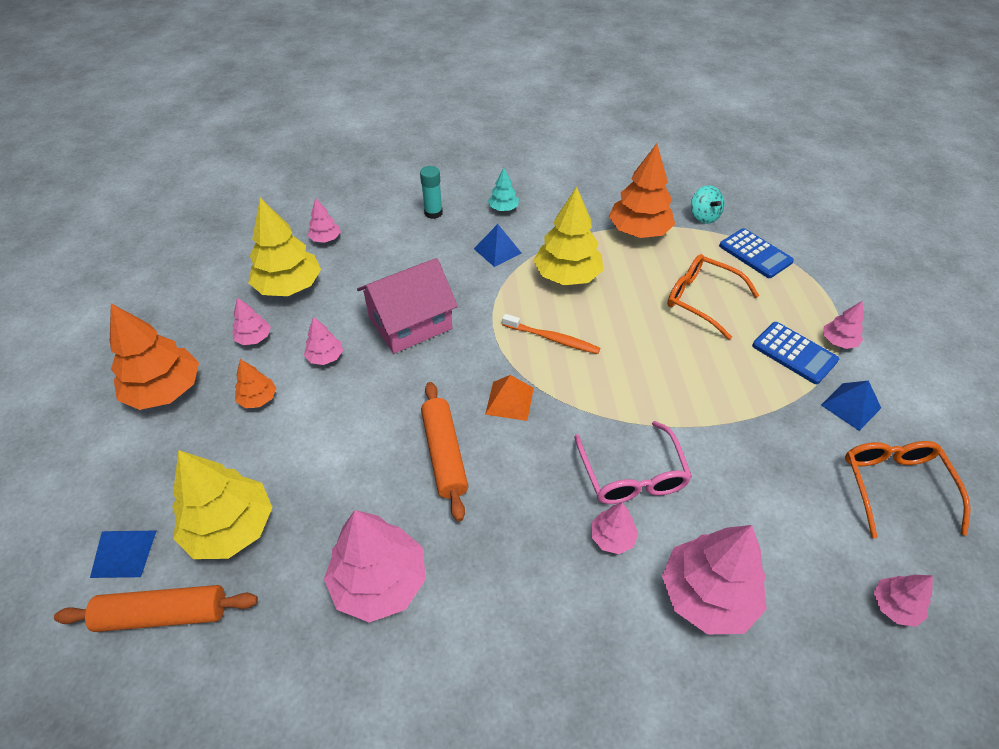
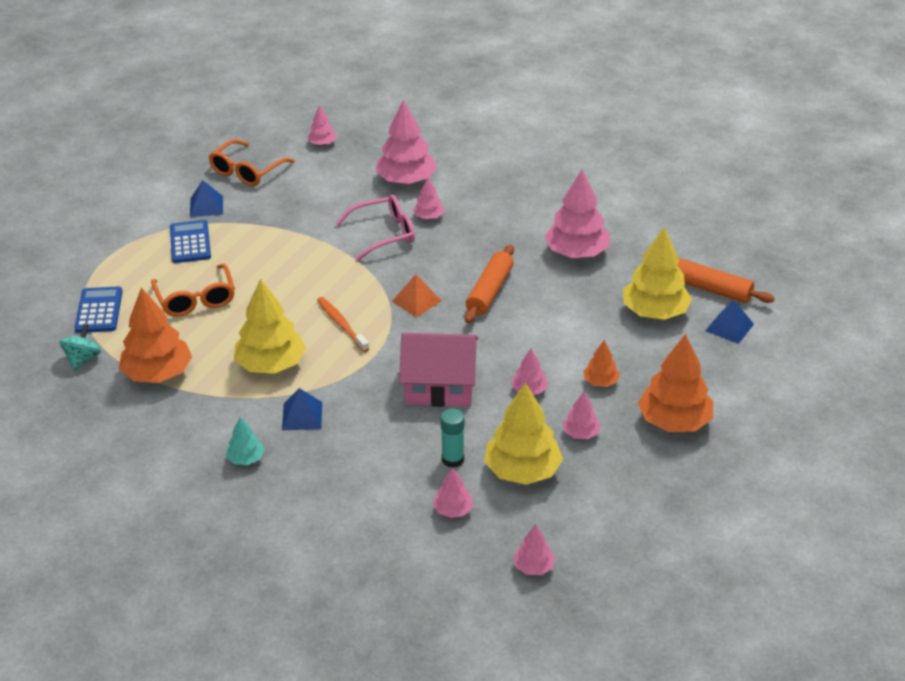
camera: 145 degrees left, 10 degrees down
turquoise glue stick [420,166,443,219] -> turquoise glue stick moved to [441,409,464,468]
pink glasses [574,421,692,504] -> pink glasses turned 45 degrees clockwise [335,195,415,261]
pink tree [824,301,864,349] -> pink tree moved to [513,524,555,575]

